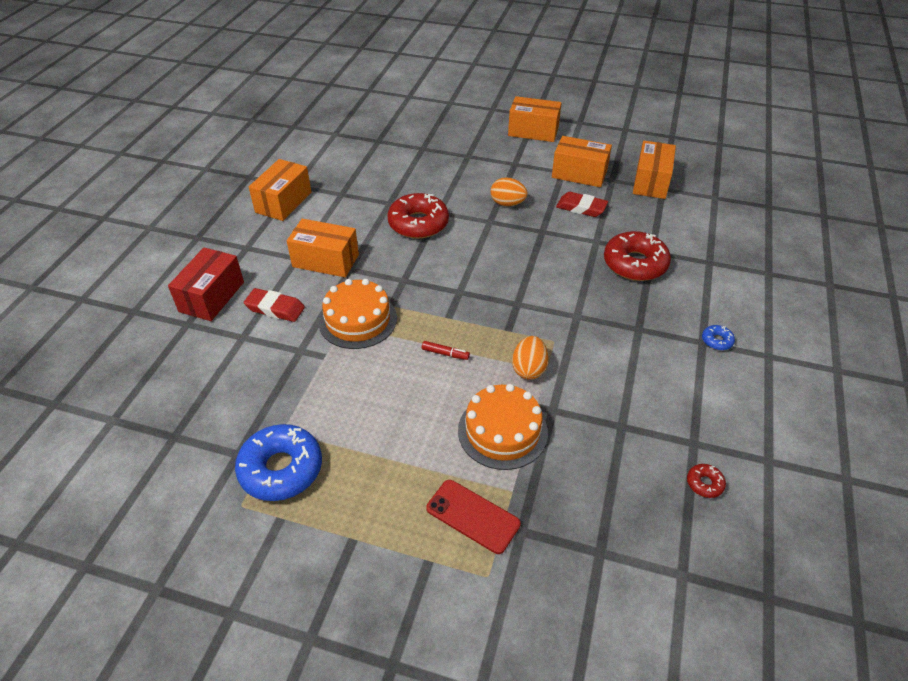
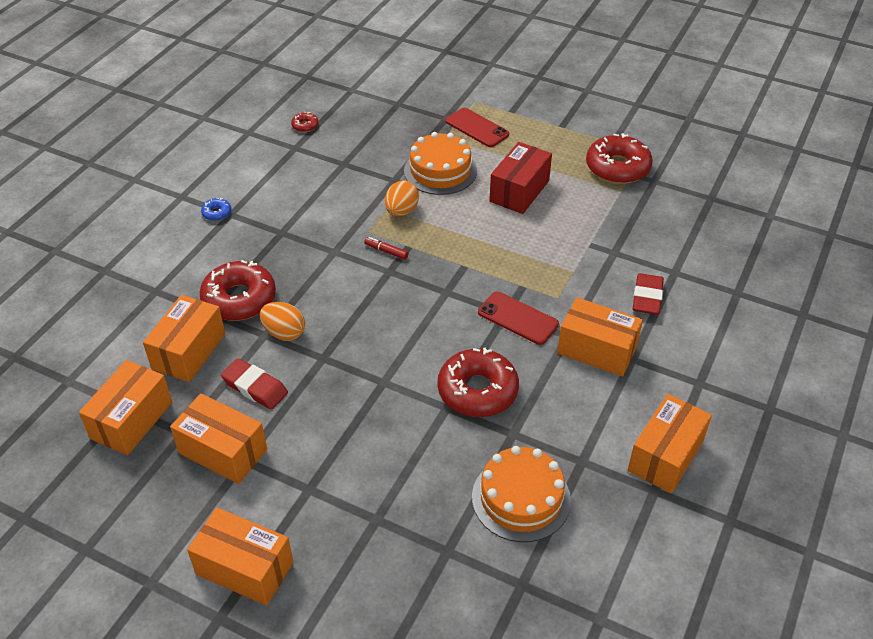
camera: 170 degrees left, 0 degrees up
red box [168,248,244,321] -> red box moved to [489,142,552,214]
blue donut [235,424,322,501] -> red donut [586,133,653,184]
red eraser [244,288,305,322] -> red eraser turned 75 degrees clockwise [632,273,664,315]
orange cake [318,279,397,349] -> orange cake moved to [472,446,571,542]
red marker [422,341,470,360] -> red marker moved to [364,237,409,260]
orange egg [490,177,528,206] -> orange egg moved to [260,302,305,341]
none -> orange box [143,295,225,382]
none -> red phone [478,292,559,345]

